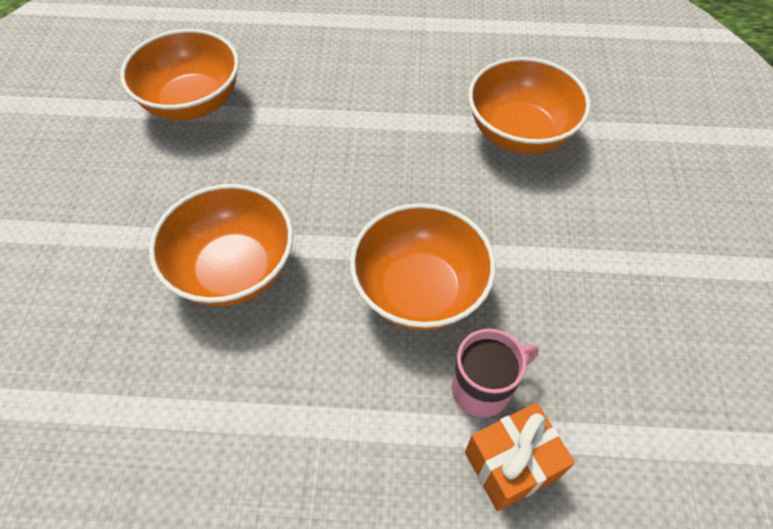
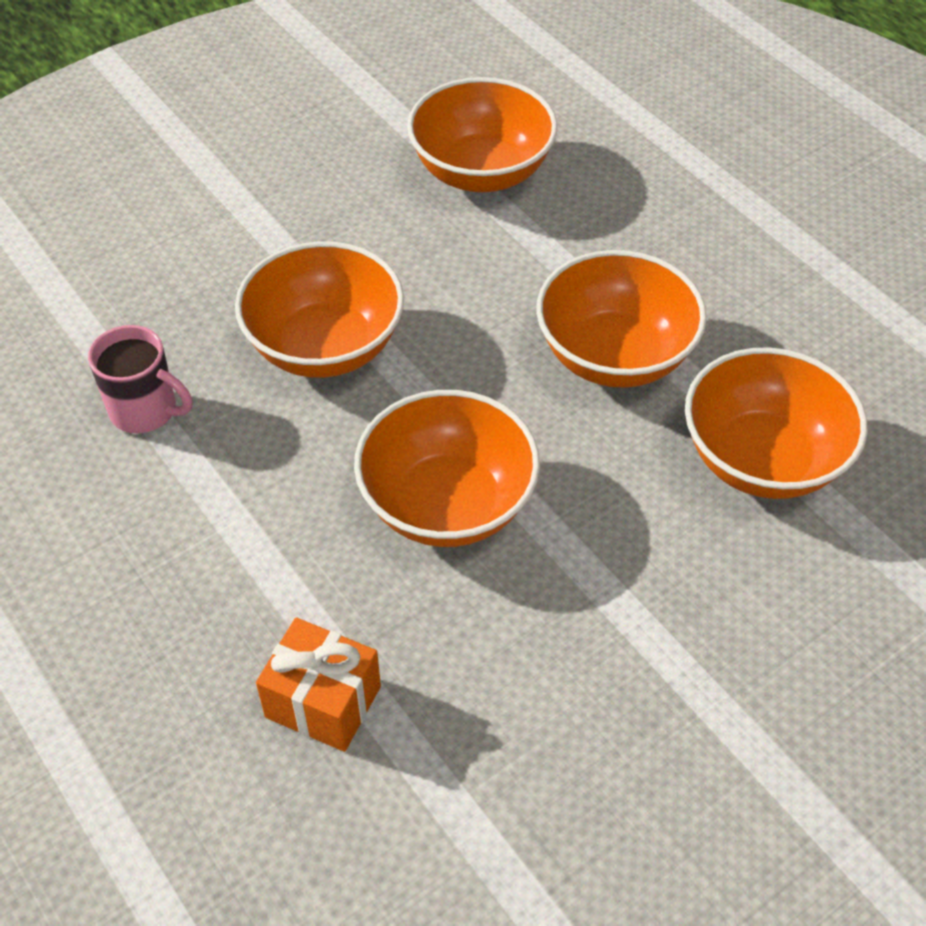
camera: 50 degrees right, 5 degrees down
pink mug [452,329,539,418] -> pink mug moved to [88,325,192,433]
none -> orange bowl [536,250,707,388]

